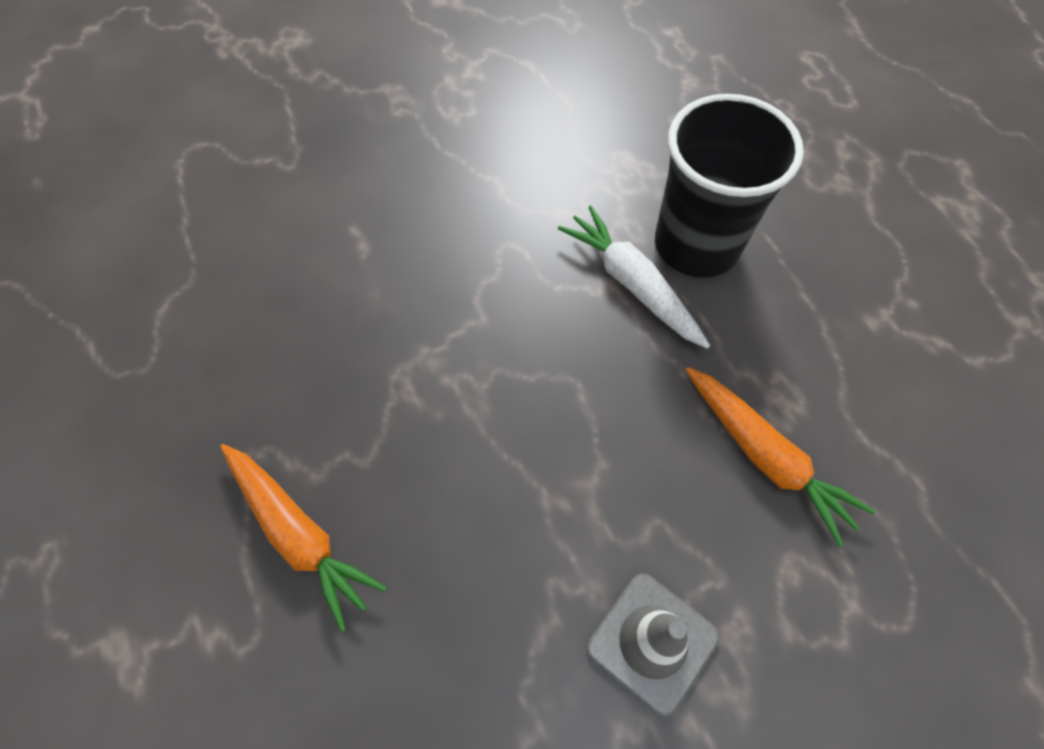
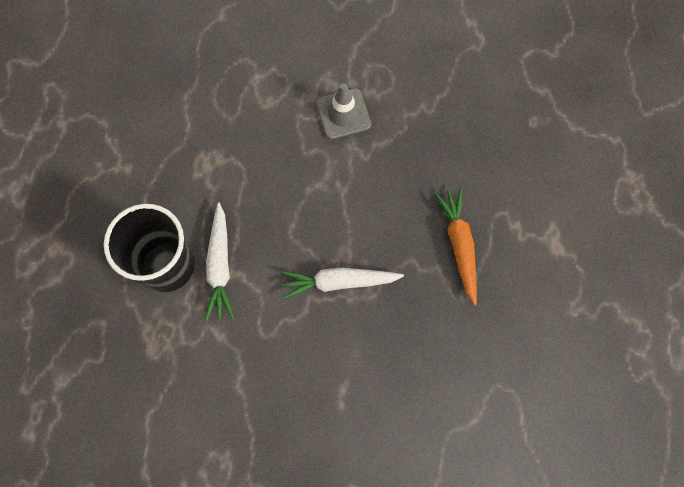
camera: 145 degrees left, 10 degrees up
orange carrot [686,367,875,547] -> none
none -> white carrot [281,267,404,299]

